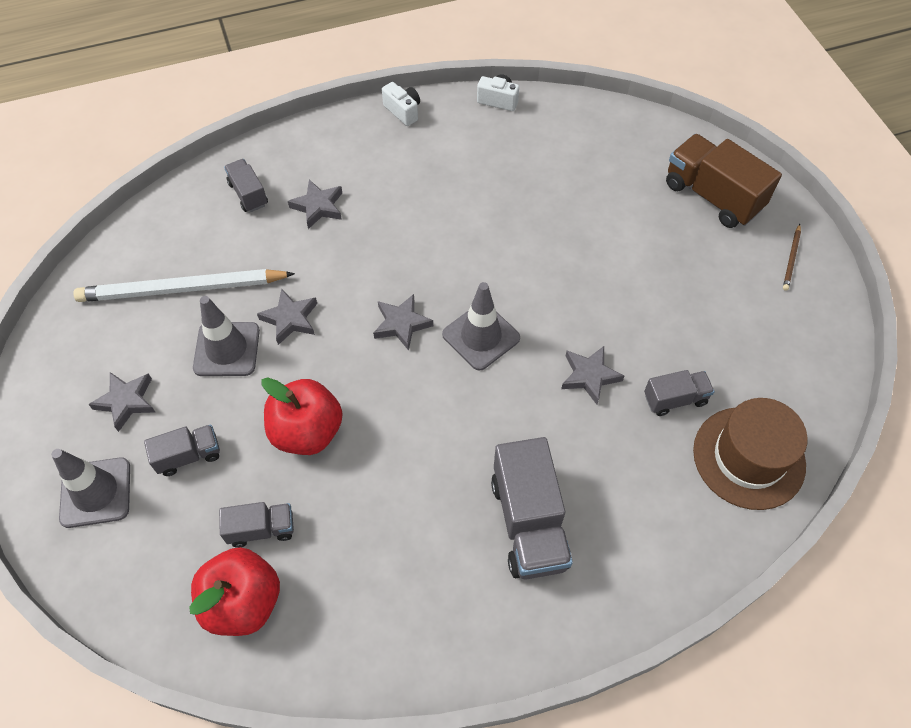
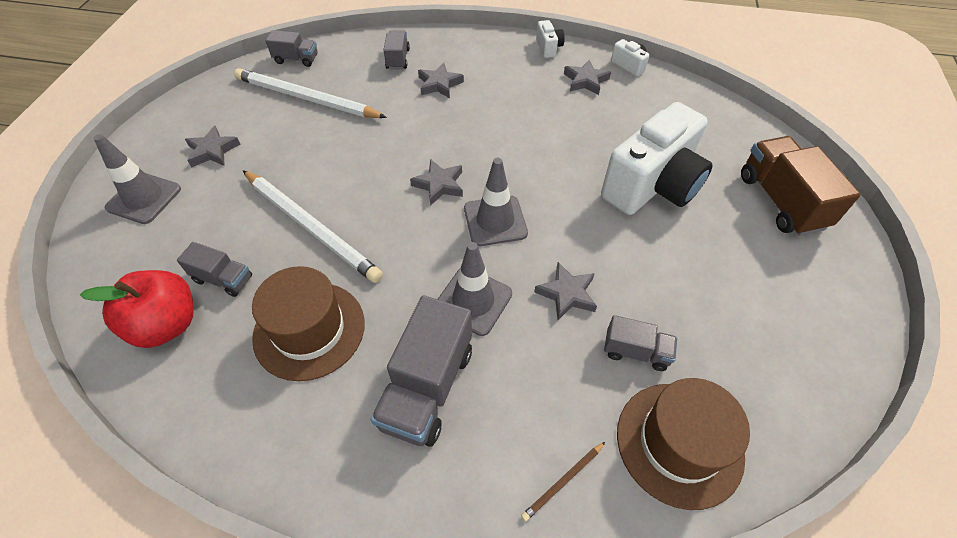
camera: 30 degrees right, 5 degrees down
grey truck [144,425,220,476] -> grey truck moved to [266,30,318,67]
grey traffic cone [193,296,260,376] -> grey traffic cone moved to [438,242,512,336]
grey star [257,289,317,345] -> grey star moved to [564,60,611,95]
red apple [261,377,343,455] -> white pencil [243,170,383,283]
brown pencil [783,224,801,290] -> brown pencil moved to [521,442,605,522]
none -> brown hat [252,266,365,381]
none -> white camera [601,102,713,215]

